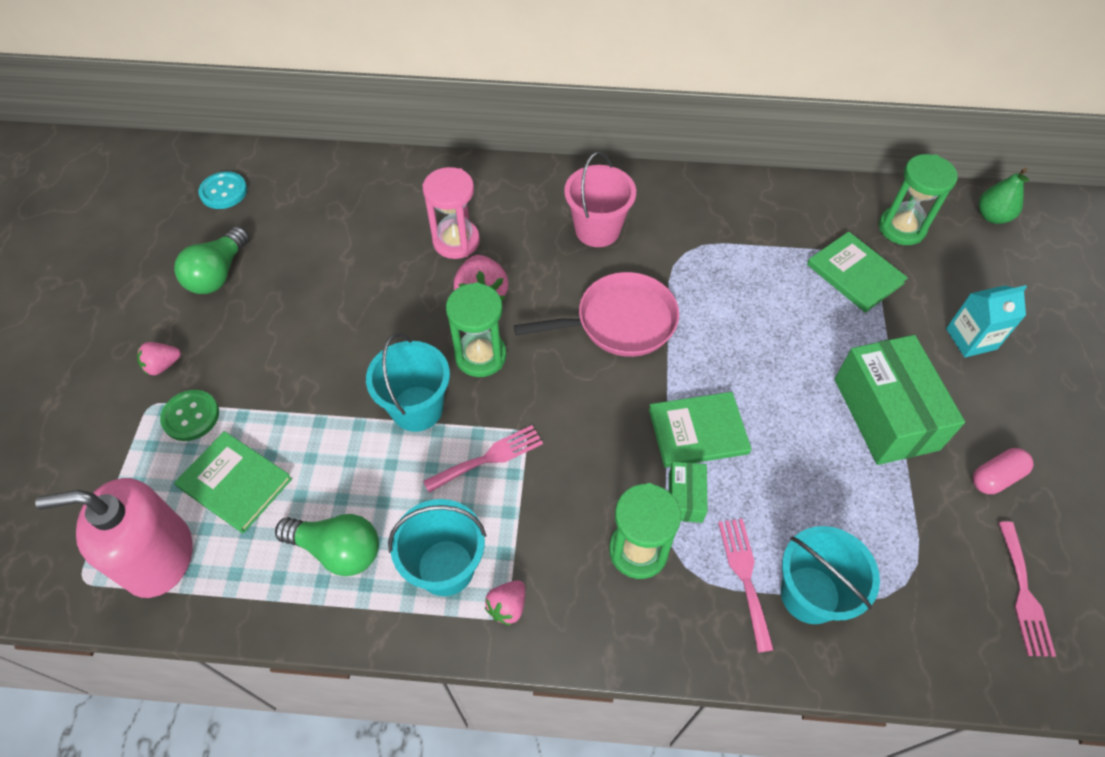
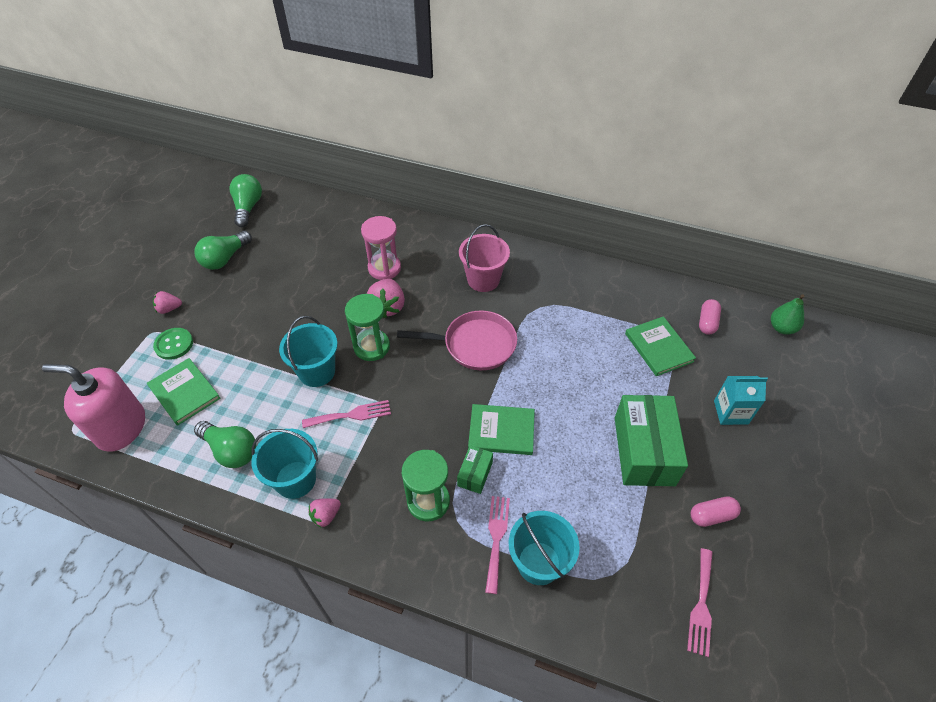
camera: 15 degrees right, 5 degrees down
turquoise button [198,171,247,209] -> green light bulb [230,174,262,227]
green hourglass [879,154,958,245] -> pink capsule [699,299,721,335]

